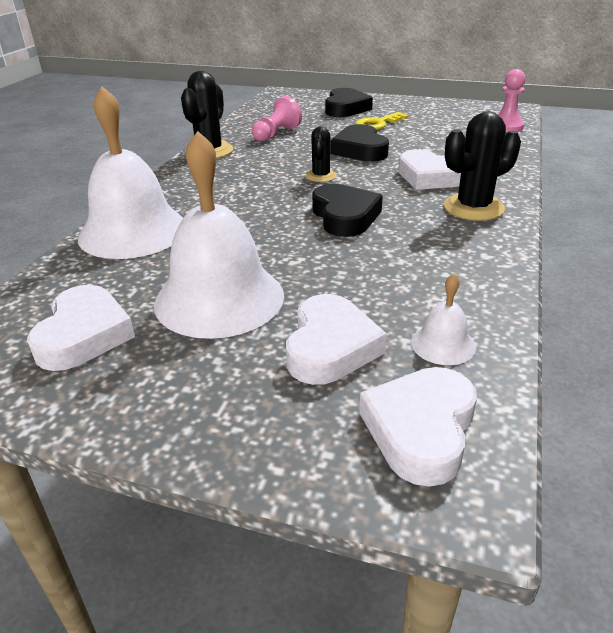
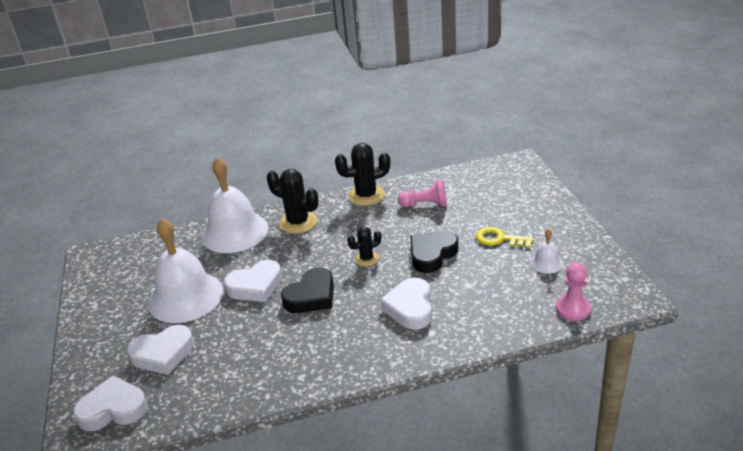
camera: 60 degrees right, 0 degrees up
white heart [27,285,135,371] -> white heart moved to [224,260,282,302]
black heart [325,88,373,117] -> none
white bell [411,274,476,365] -> white bell moved to [530,229,563,274]
black cactus [444,111,521,221] -> black cactus moved to [267,169,318,234]

